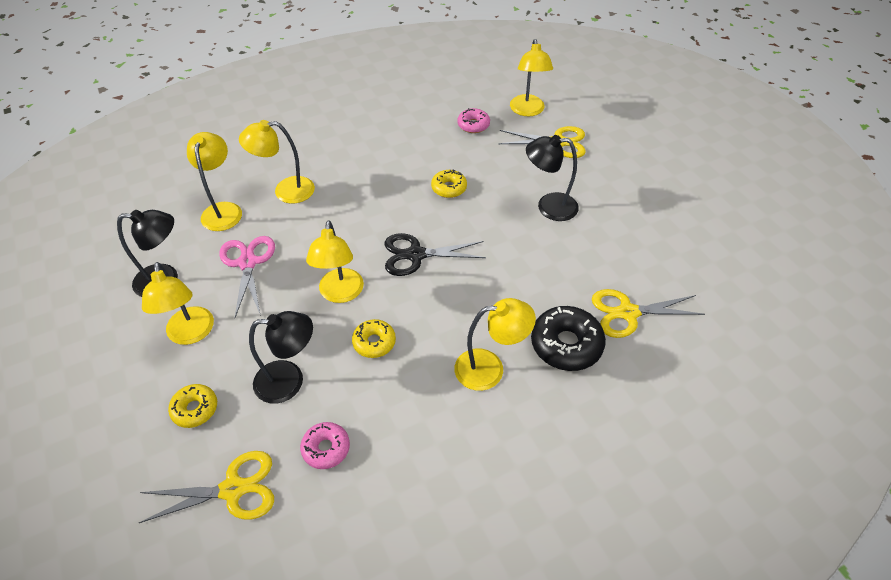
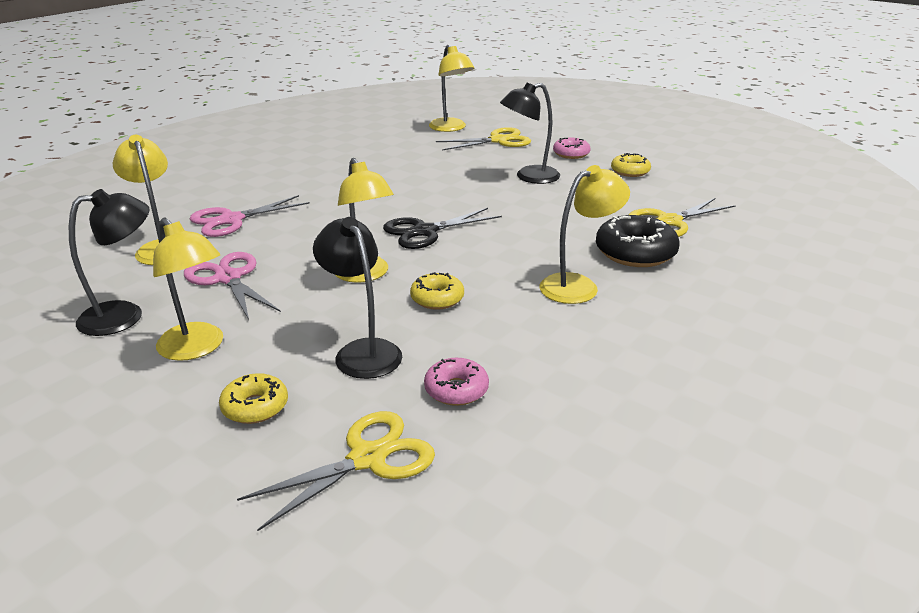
camera: 25 degrees left, 20 degrees down
yellow lamp [239,120,315,204] -> pink scissors [190,195,310,237]
black lamp [249,311,313,404] -> black lamp turned 90 degrees counterclockwise [313,217,402,379]
yellow donut [431,170,467,198] -> yellow donut moved to [611,153,651,177]
pink donut [457,108,490,133] -> pink donut moved to [553,138,591,159]

